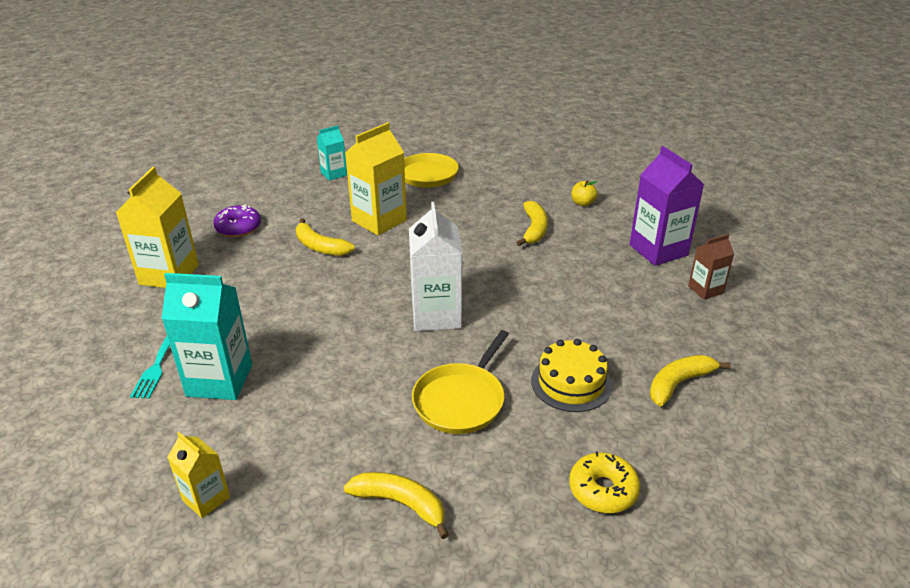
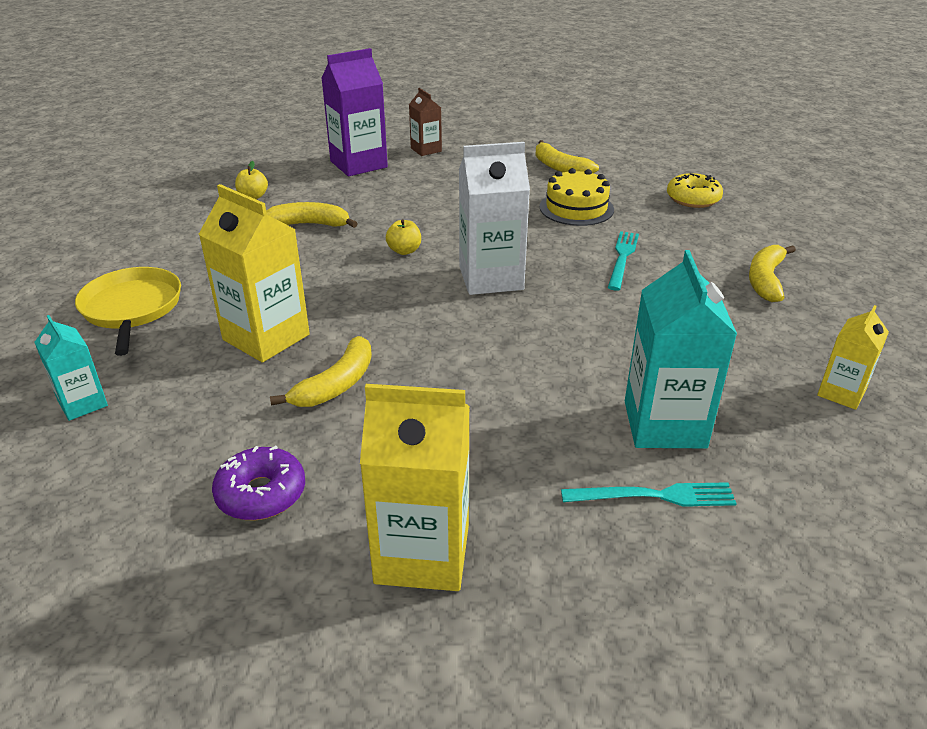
camera: 95 degrees left, 0 degrees up
yellow pan [412,330,509,434] -> turquoise fork [608,231,639,291]
none -> yellow apple [386,219,421,255]

